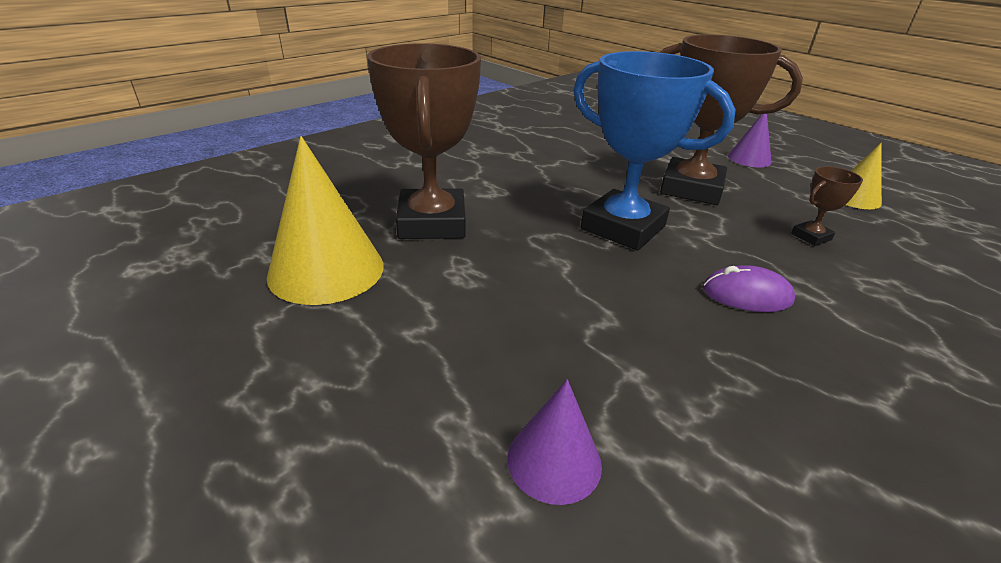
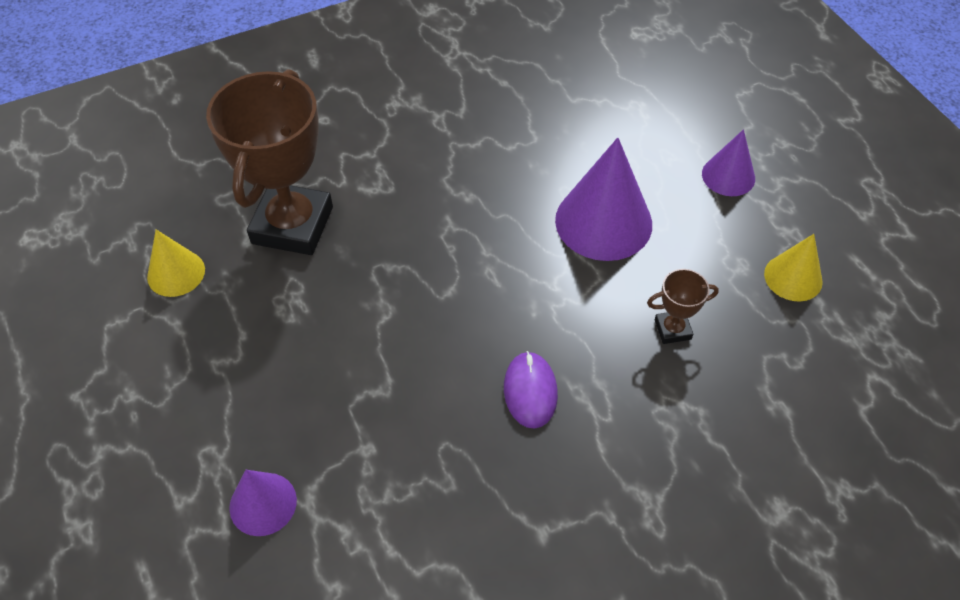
camera: 20 degrees right, 20 degrees up
yellow cone [267,136,384,305] -> yellow cone [147,230,205,297], size x0.57
blue trophy [573,51,736,251] -> none
brown trophy [660,35,803,205] -> purple cone [555,137,652,261]
purple mouse [703,265,795,312] -> purple mouse turned 60 degrees clockwise [504,351,558,429]

